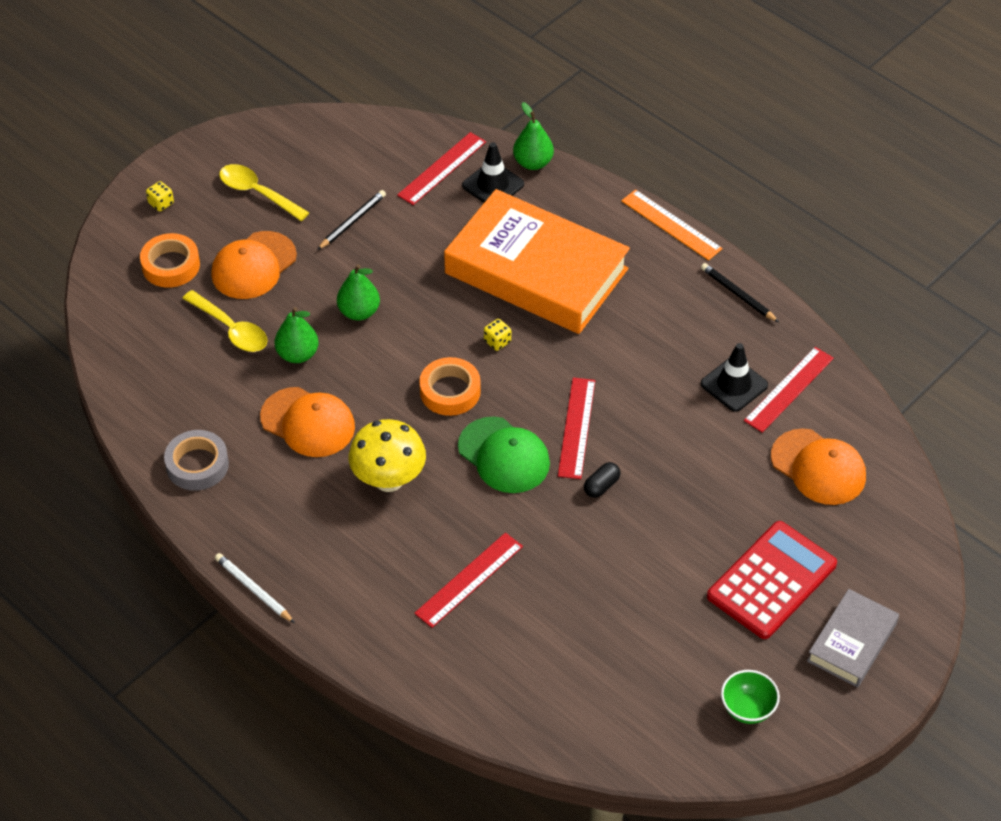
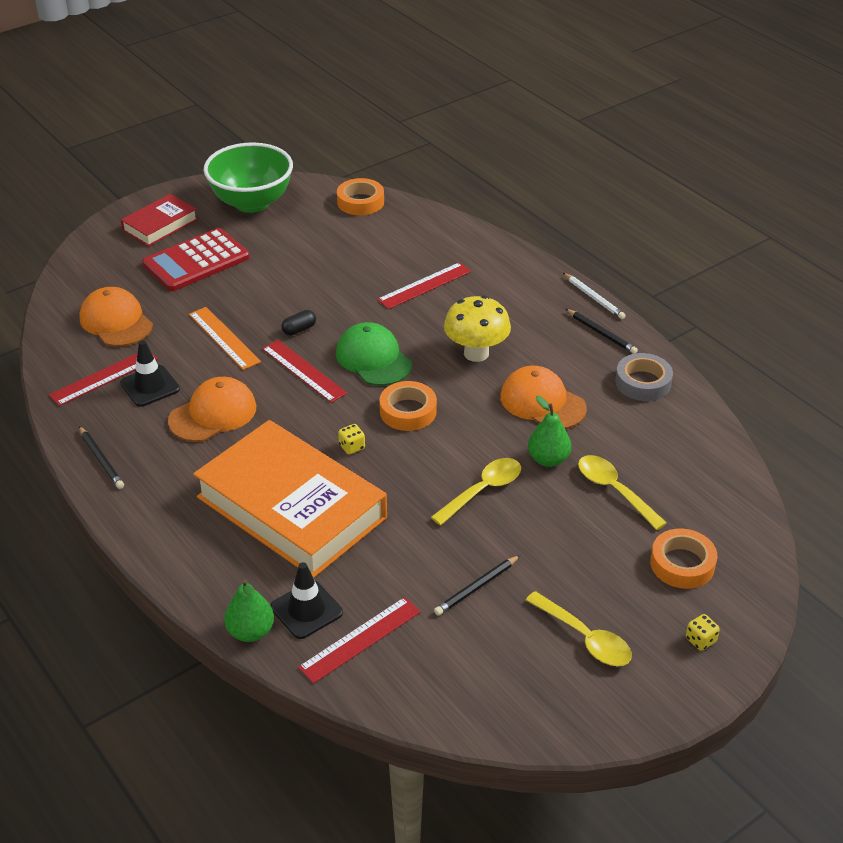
camera: 170 degrees left, 10 degrees down
orange cap [211,231,297,299] -> orange cap moved to [168,377,256,442]
green pear [337,264,380,320] -> yellow spoon [431,458,521,526]
red ruler [558,378,595,479] -> red ruler turned 60 degrees counterclockwise [262,340,347,403]
orange ruler [621,189,723,261] -> orange ruler moved to [189,307,261,370]
green bowl [721,670,780,724] -> green bowl [203,142,293,213], size x2.17
grey book [807,589,899,688] -> red book [121,194,198,247]
none -> orange tape [337,178,384,215]
none -> black pencil [566,309,638,354]

